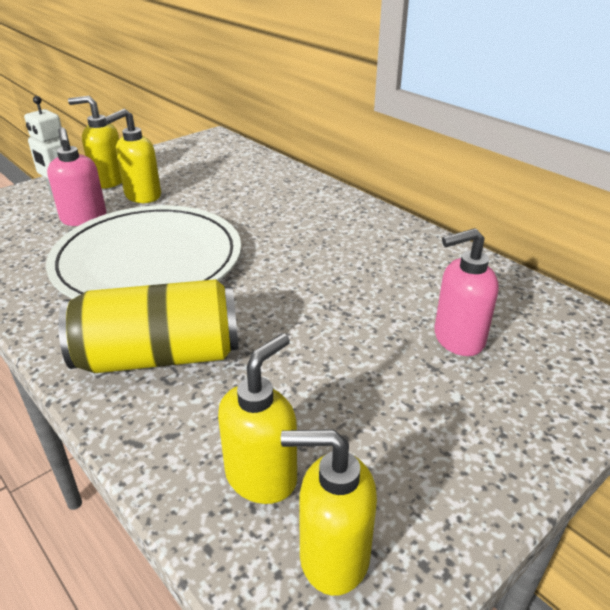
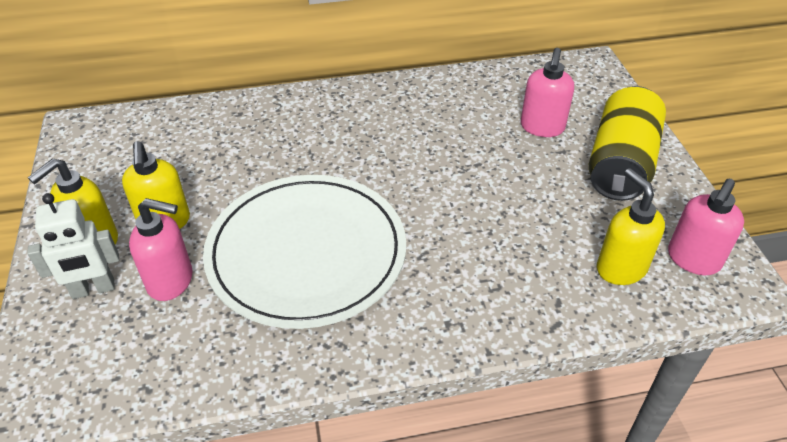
camera: 60 degrees left, 10 degrees up
yellow can [58,279,239,373] -> yellow can moved to [589,86,666,201]
yellow soap dispenser [281,429,377,596] -> pink soap dispenser [668,178,744,275]

